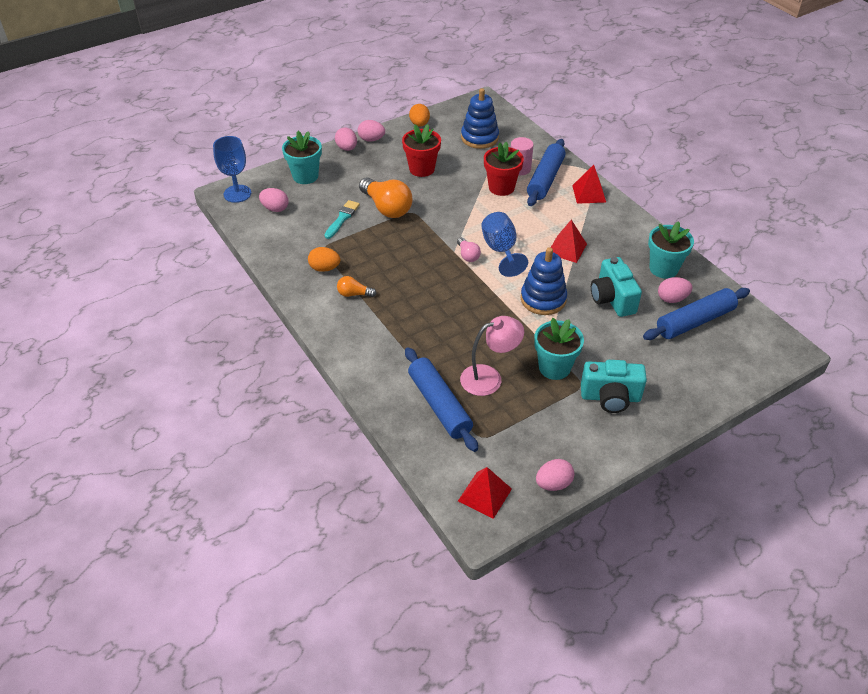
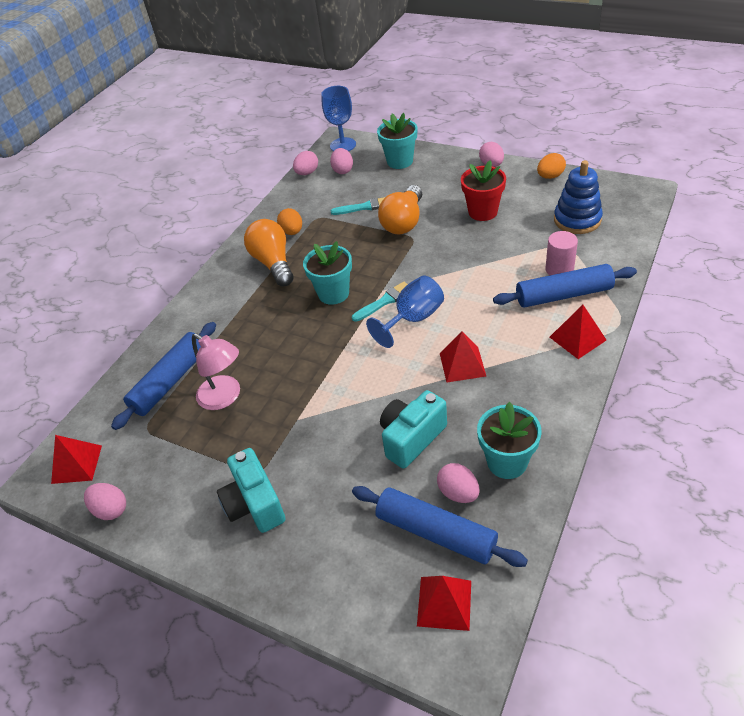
camera: 65 degrees right, 0 degrees up
pink egg [335,127,357,151] -> pink egg moved to [293,151,318,175]
orange light bulb [337,276,377,297] -> orange light bulb [244,219,294,286], size x1.99
pink light bulb [457,237,481,262] -> turquoise brush [352,282,408,322]
red flower pot [484,142,524,196] -> none
blue stacking toy [521,247,567,315] -> none
turquoise flower pot [534,318,584,380] -> turquoise flower pot moved to [303,241,352,305]
none -> red pyramid [417,576,471,631]

